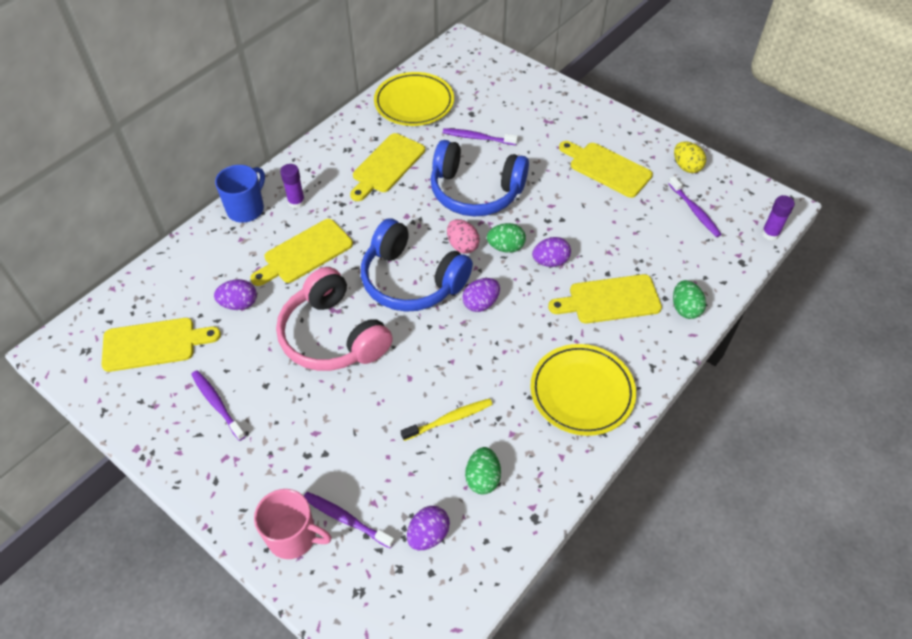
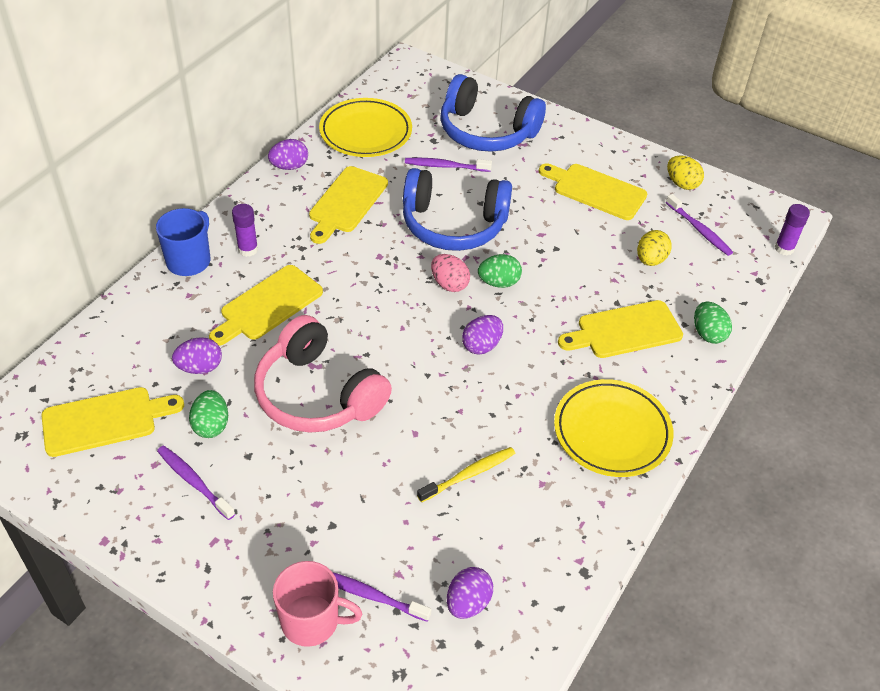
camera: 10 degrees left, 5 degrees down
blue headphones [361,218,473,312] -> blue headphones moved to [440,74,546,152]
green egg [465,447,501,494] -> green egg moved to [189,390,228,438]
purple egg [532,237,571,267] -> purple egg moved to [268,139,308,170]
none -> yellow egg [637,230,672,266]

